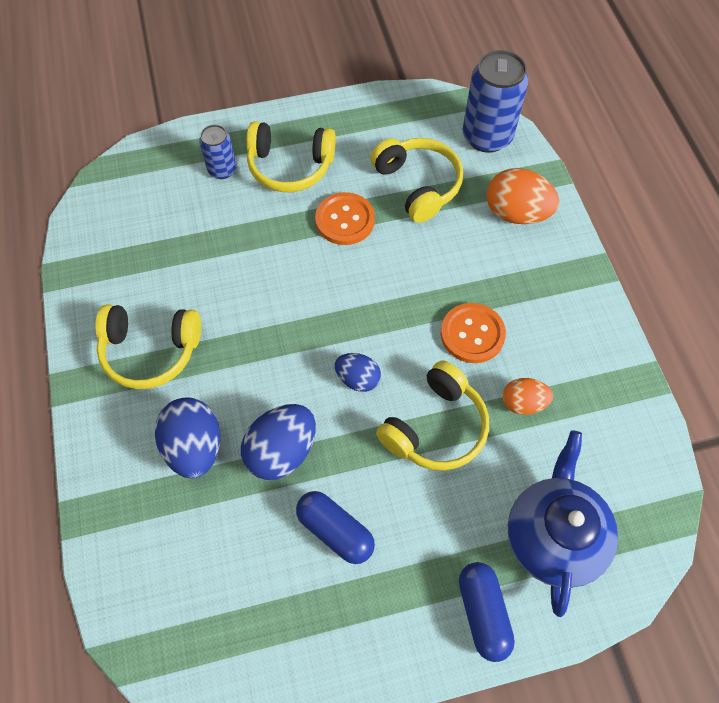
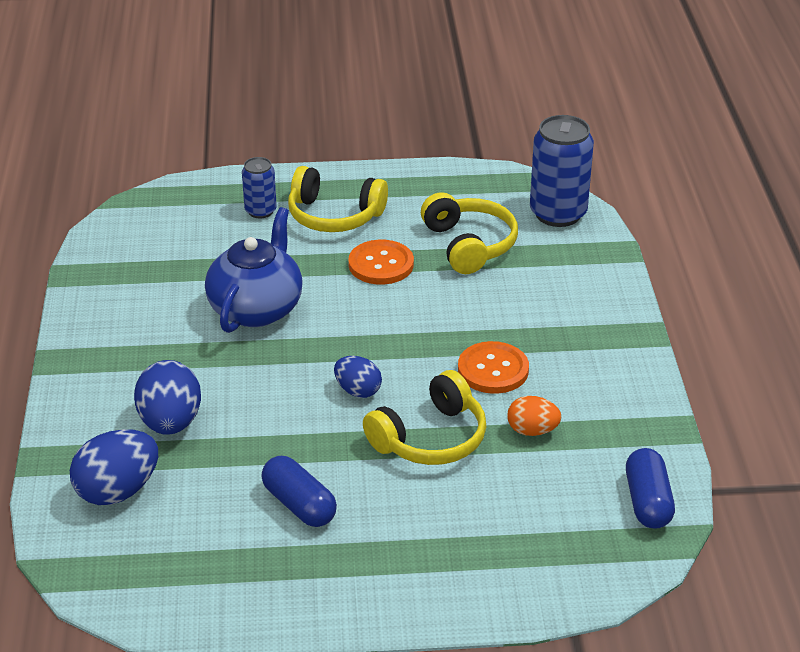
camera: 10 degrees right, 25 degrees down
yellow headphones [95,304,201,389] -> none
blue egg [241,404,316,480] -> blue egg moved to [70,429,158,505]
blue capsule [459,562,515,662] -> blue capsule moved to [626,448,675,529]
orange egg [487,168,559,224] -> none
blue teapot [508,431,618,617] -> blue teapot moved to [205,207,303,333]

